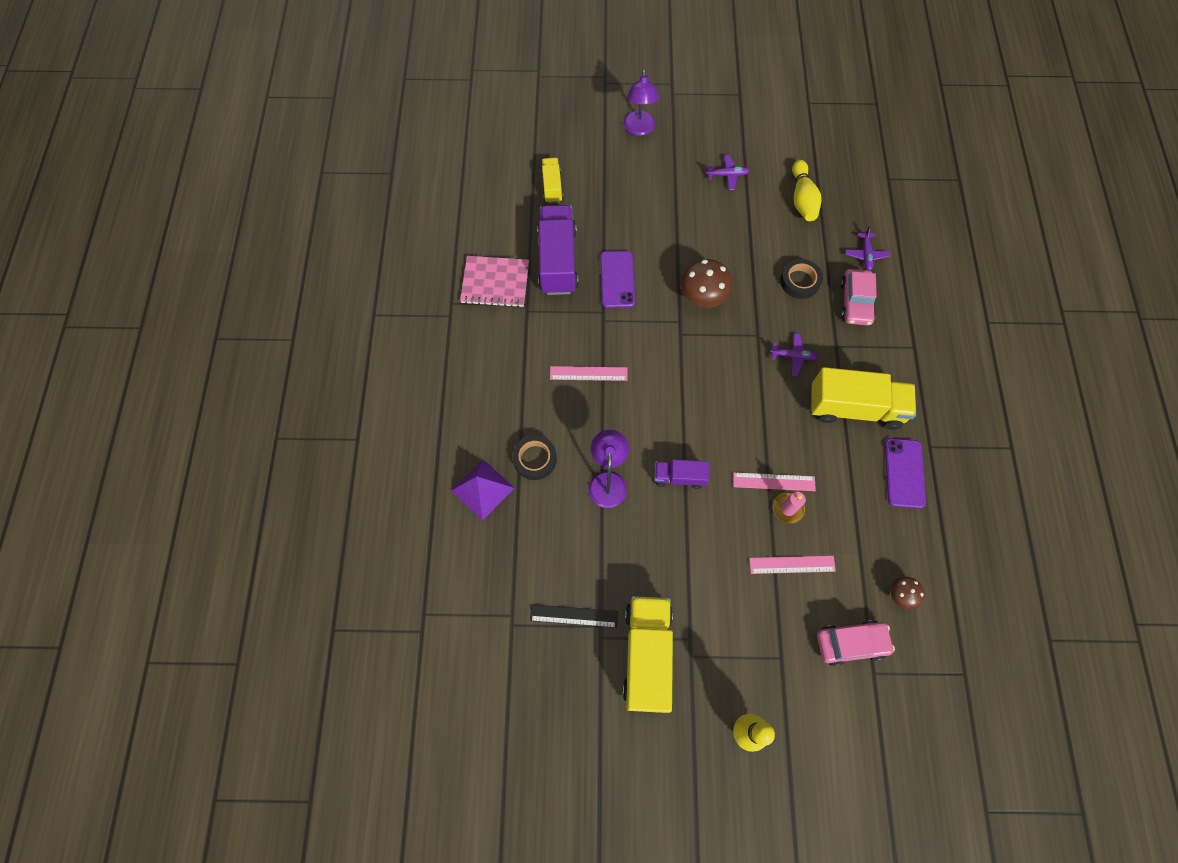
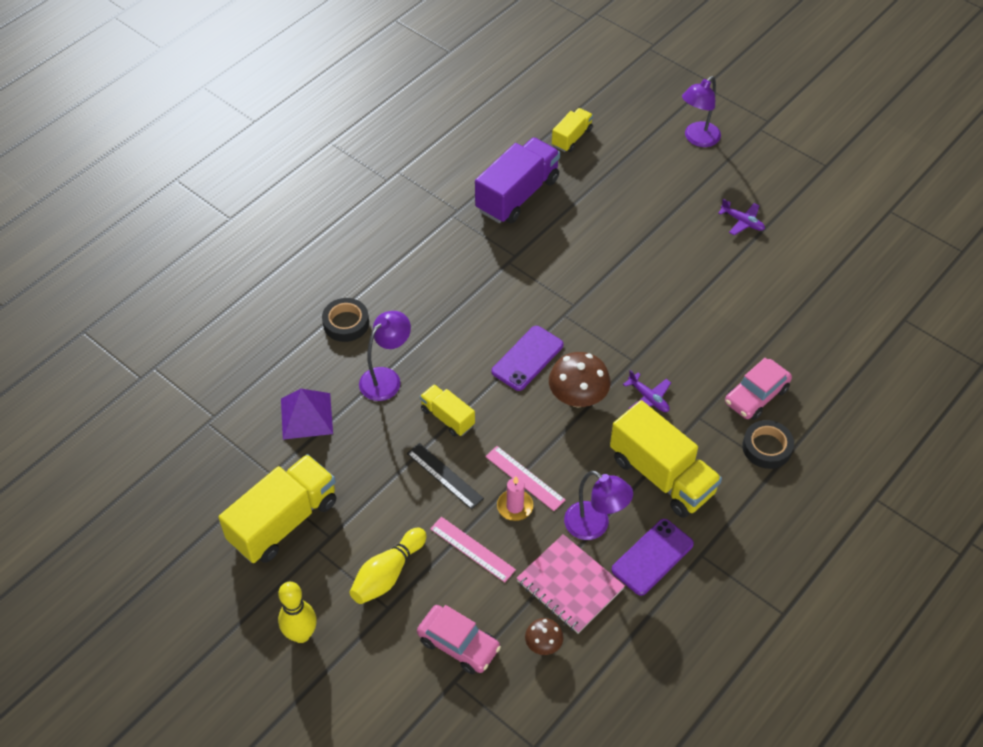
camera: 40 degrees right, 15 degrees down
purple pyramid [451,459,514,521] -> purple pyramid moved to [281,389,333,440]
pink notebook [460,256,529,308] -> pink notebook moved to [517,534,625,634]
black ruler [530,604,618,628] -> black ruler moved to [407,443,484,510]
pink ruler [550,366,627,381] -> none
purple phone [600,251,635,308] -> purple phone moved to [492,326,563,391]
purple truck [654,460,709,489] -> yellow truck [420,384,475,436]
brown mushroom [680,259,733,308] -> brown mushroom moved to [549,352,611,407]
black tape [780,259,823,299] -> black tape moved to [742,420,794,469]
yellow bowling pin [792,160,821,221] -> yellow bowling pin moved to [349,527,426,604]
purple plane [845,226,890,271] -> none
none -> purple lamp [564,471,633,540]

